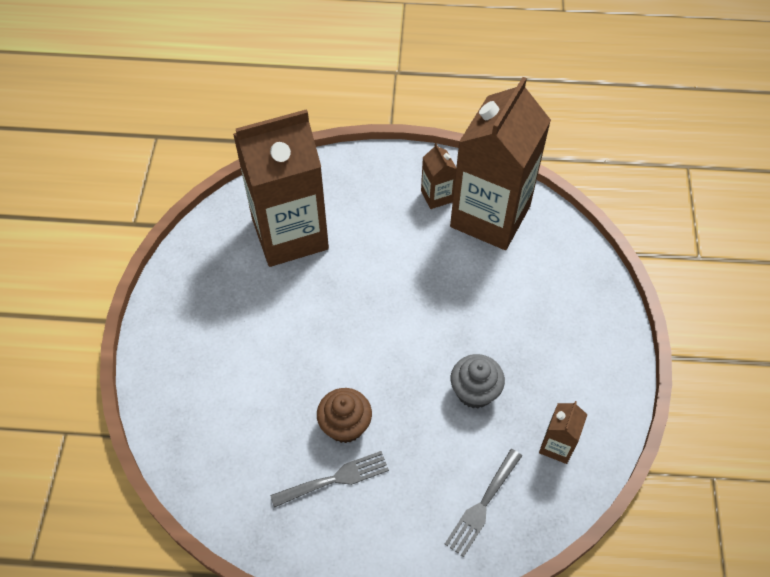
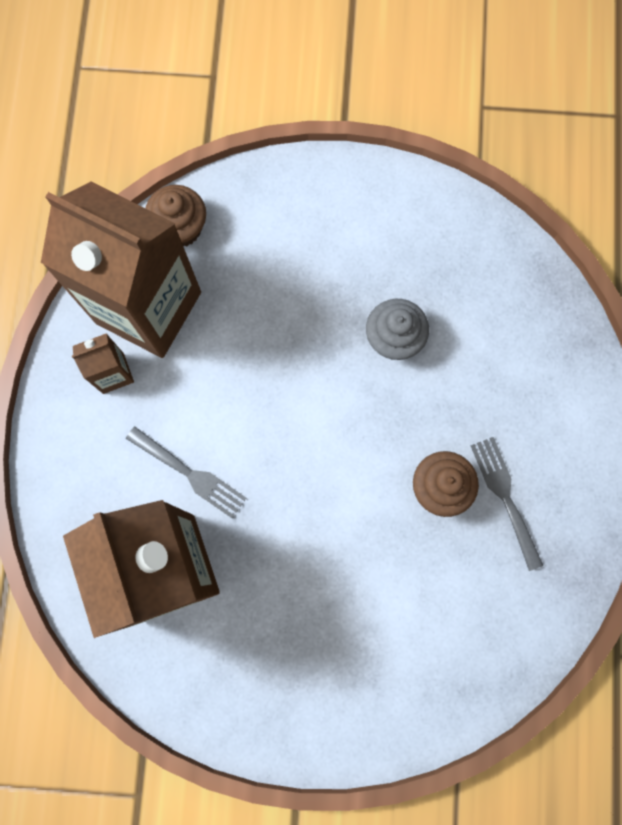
camera: 90 degrees left, 20 degrees up
grey fork [445,449,522,557] -> grey fork moved to [126,427,246,518]
brown carton [539,401,587,464] -> none
none -> brown cupcake [145,185,206,247]

